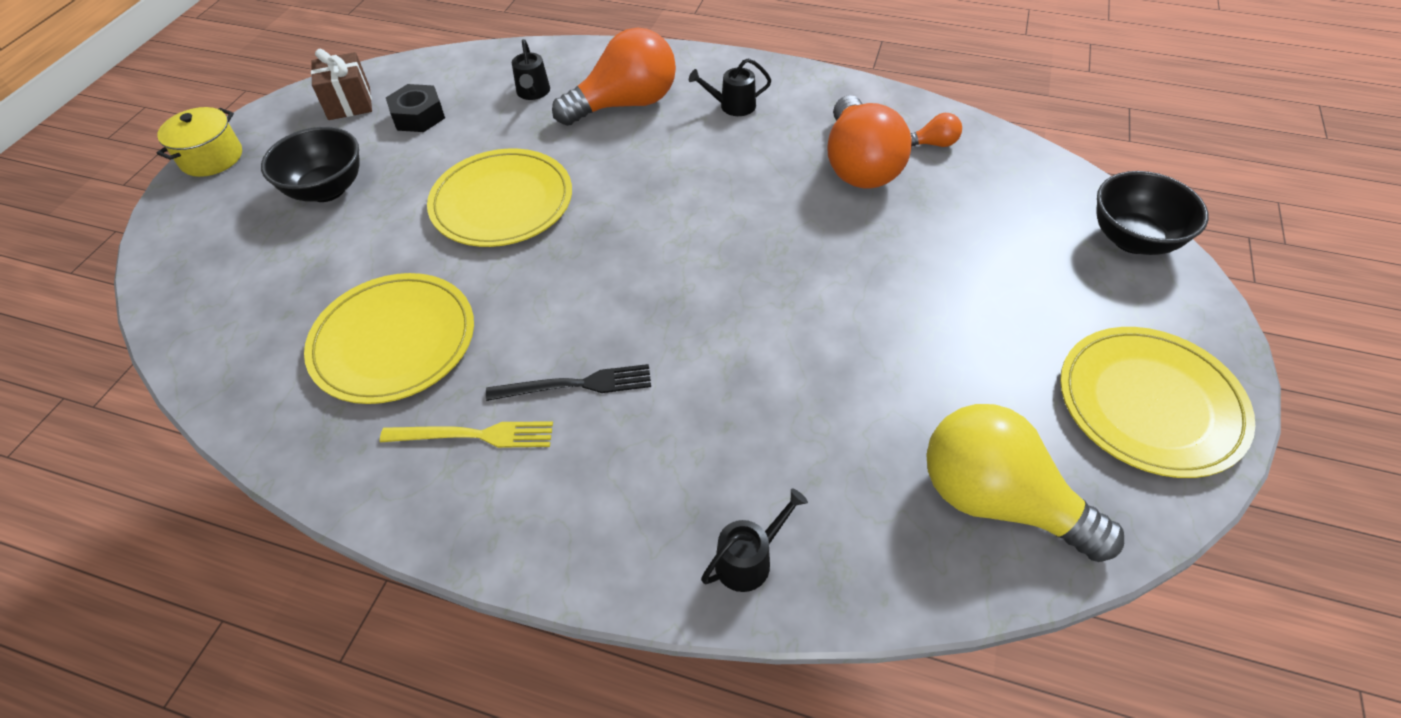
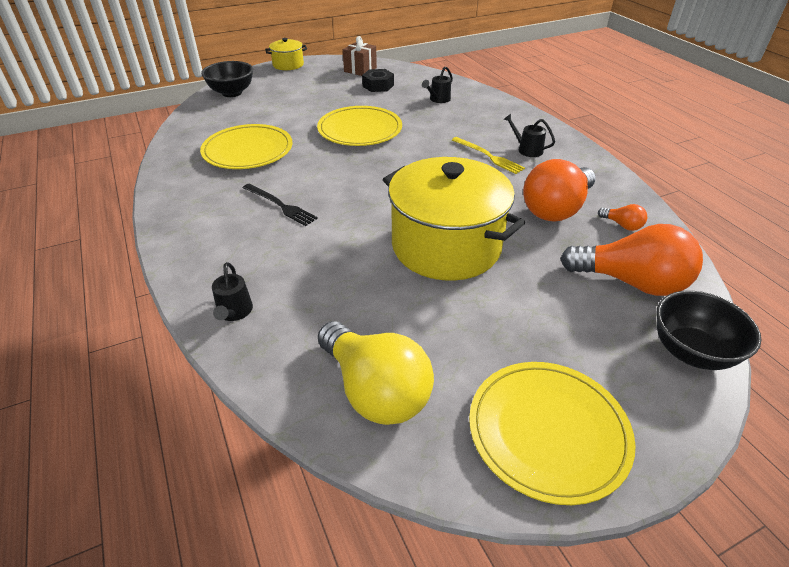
camera: 45 degrees right, 10 degrees down
black bowl [261,127,360,202] -> black bowl moved to [201,61,253,97]
yellow fork [380,421,553,448] -> yellow fork moved to [452,137,525,174]
orange light bulb [552,27,676,126] -> orange light bulb moved to [560,224,703,296]
black watering can [701,488,808,592] -> black watering can turned 75 degrees clockwise [212,262,253,321]
yellow light bulb [926,404,1124,562] -> yellow light bulb turned 150 degrees clockwise [318,321,434,425]
none -> yellow pot [383,157,525,281]

